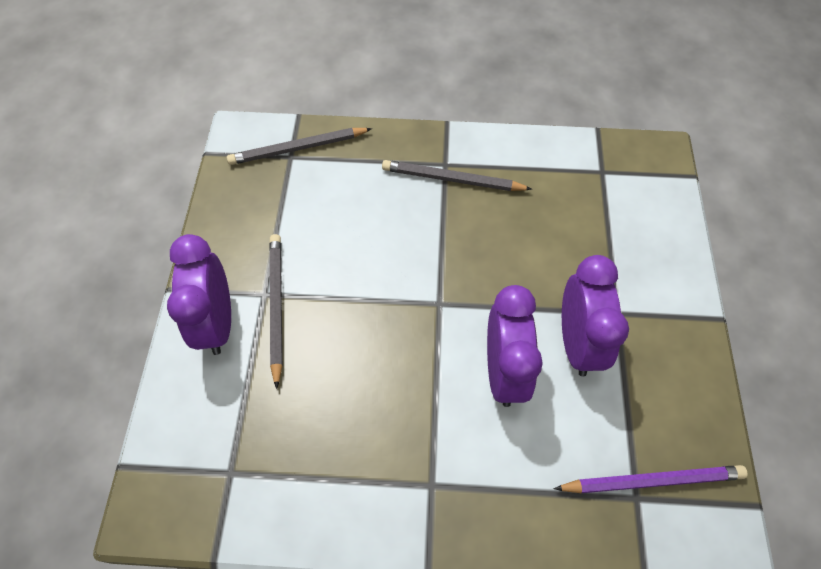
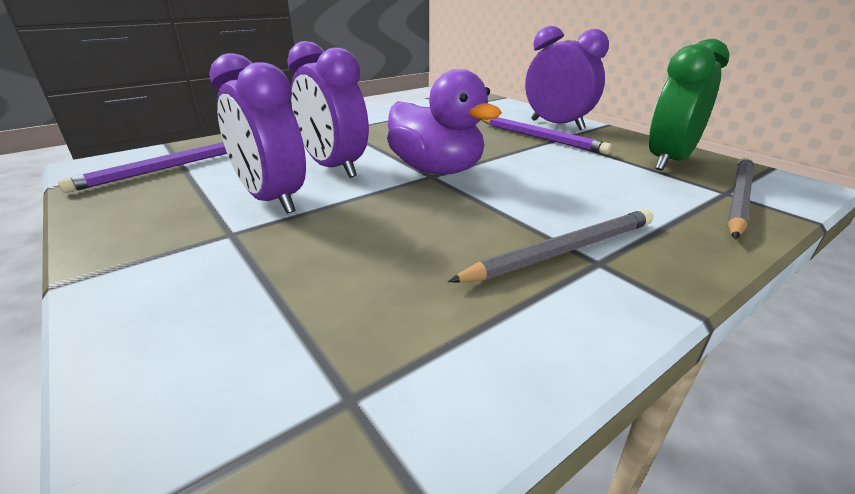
camera: 140 degrees right, 30 degrees down
grey pencil [269,234,283,389] -> purple pencil [481,117,612,154]
none -> purple duck [387,69,502,175]
none -> green clock [649,39,730,171]

